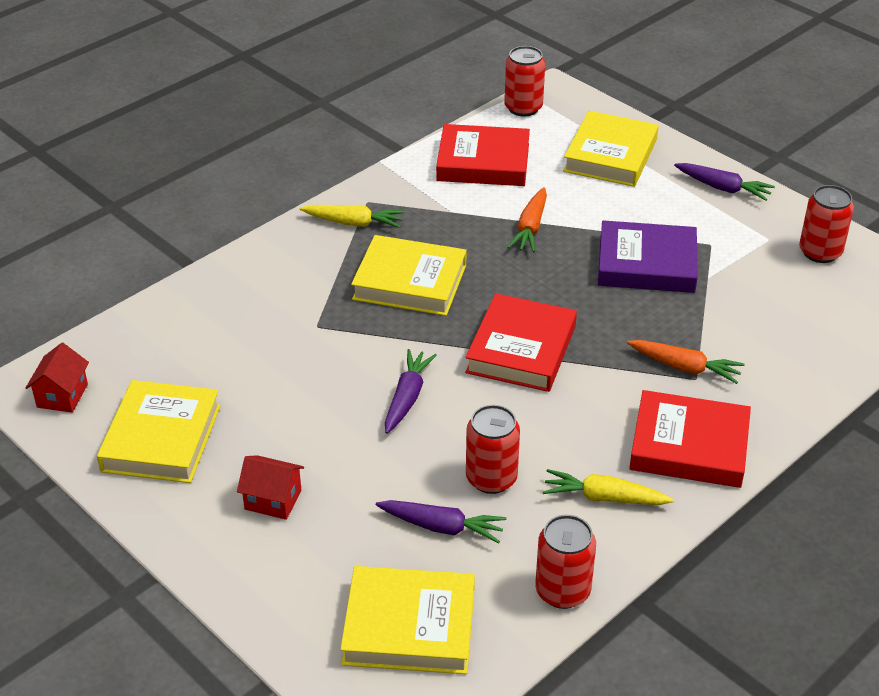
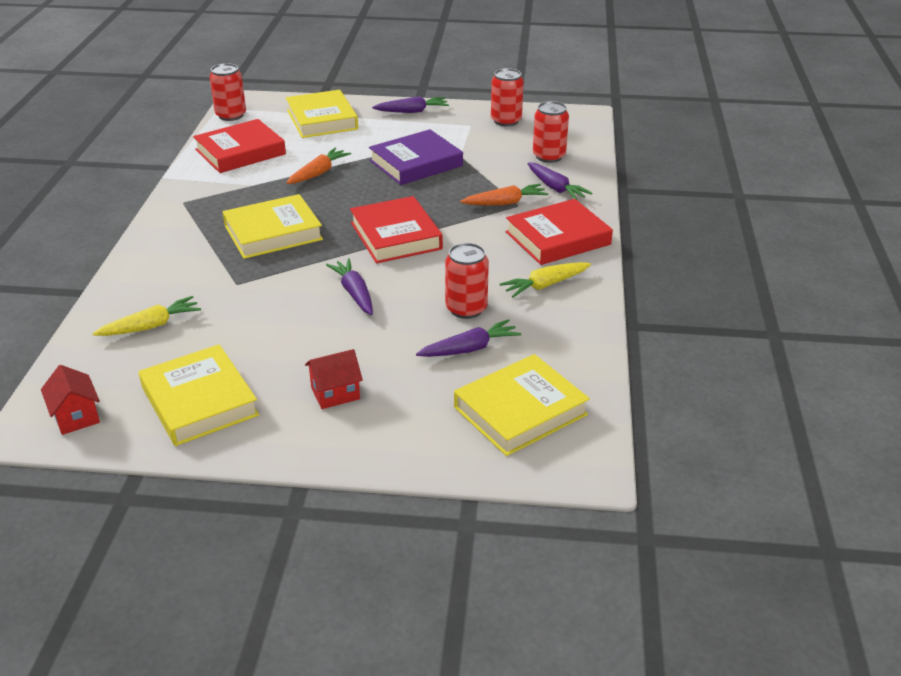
camera: 40 degrees left, 5 degrees down
yellow carrot [300,205,405,228] -> yellow carrot moved to [92,296,201,336]
orange carrot [508,187,547,252] -> orange carrot turned 120 degrees counterclockwise [286,148,351,184]
red can [535,515,596,609] -> red can moved to [533,101,569,163]
none -> purple carrot [527,162,593,200]

